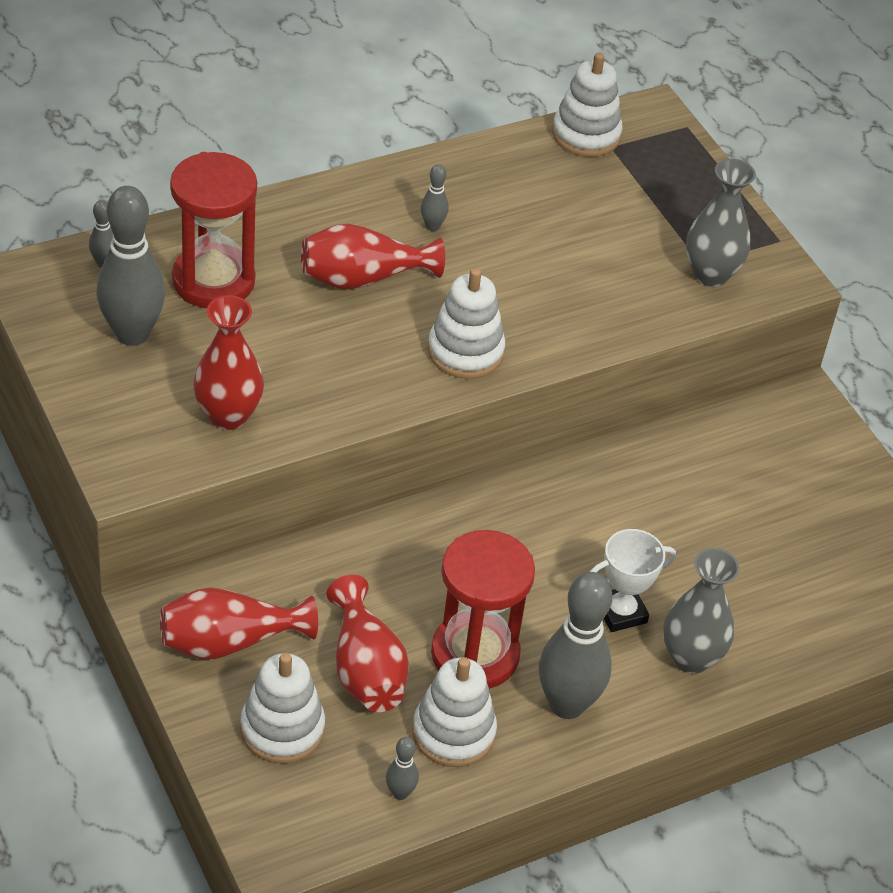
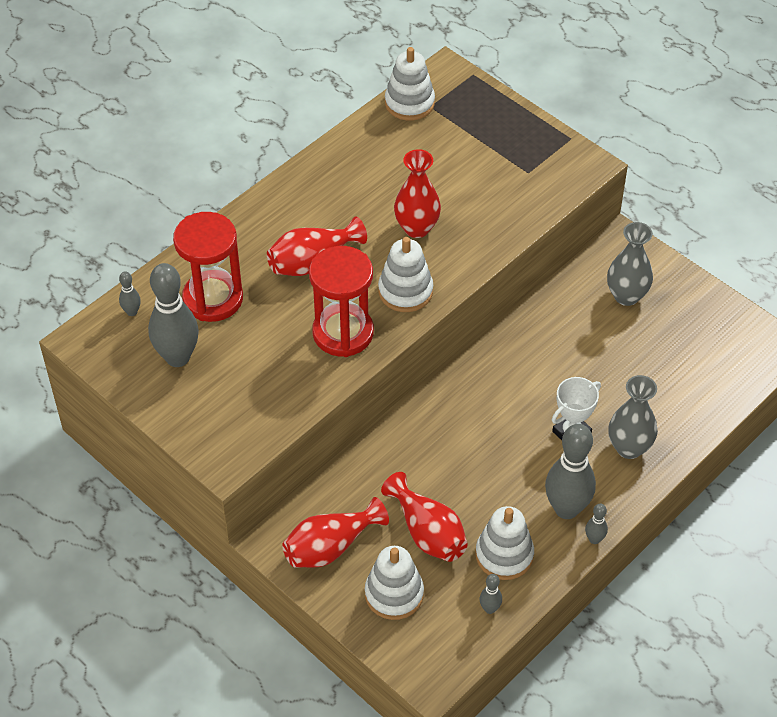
camera: 15 degrees left, 5 degrees up
red vase [193,295,264,430] -> red vase moved to [394,149,441,238]
grey bowling pin [421,164,449,231] -> grey bowling pin moved to [585,504,608,544]
red hourglass [431,530,535,689] -> red hourglass moved to [309,246,374,357]
grey vase [686,159,756,287] -> grey vase moved to [607,222,653,306]

